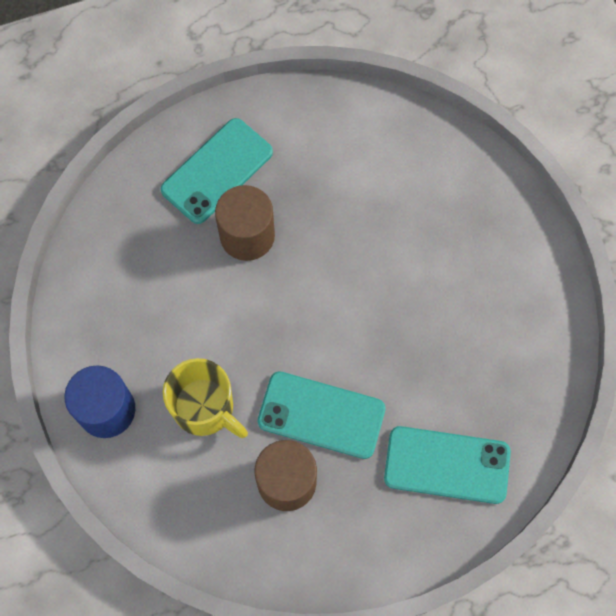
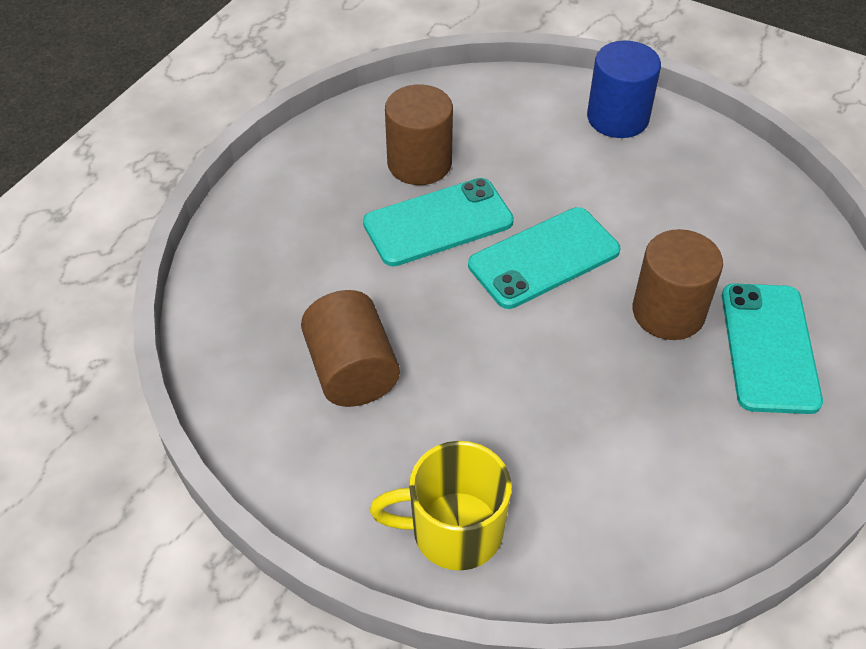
camera: 140 degrees right, 20 degrees down
yellow mug [163,358,248,438] -> yellow mug moved to [370,441,512,571]
turquoise phone [384,426,511,504] -> turquoise phone moved to [468,207,620,309]
none -> brown cylinder [301,290,400,407]

